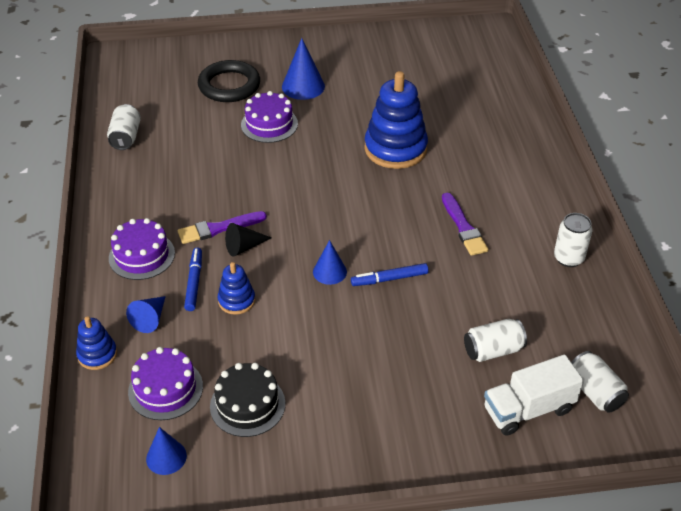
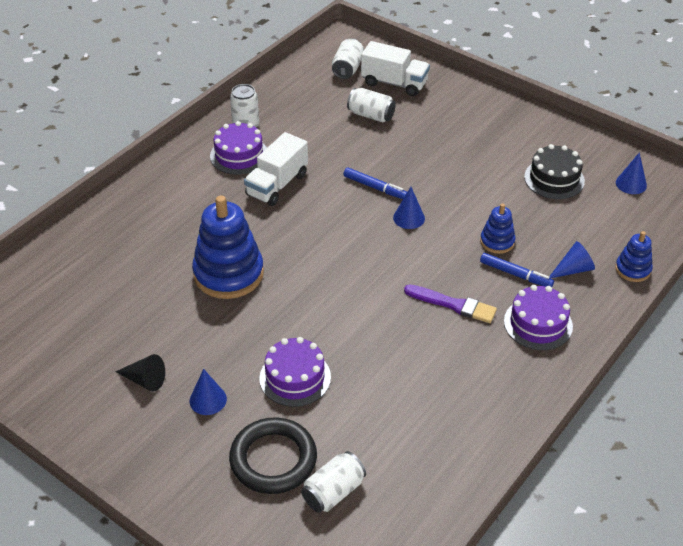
camera: 135 degrees left, 0 degrees up
white can [107,104,141,150] -> white can moved to [301,451,366,513]
purple cake [128,347,203,420] -> purple cake moved to [210,121,267,175]
blue marker [184,248,202,311] -> blue marker turned 105 degrees counterclockwise [480,253,554,287]
black cone [225,223,272,257] -> black cone moved to [115,354,165,392]
blue cone [282,38,325,100] -> blue cone [189,369,227,415], size x0.65
purple brush [442,193,488,256] -> white truck [244,132,308,206]

